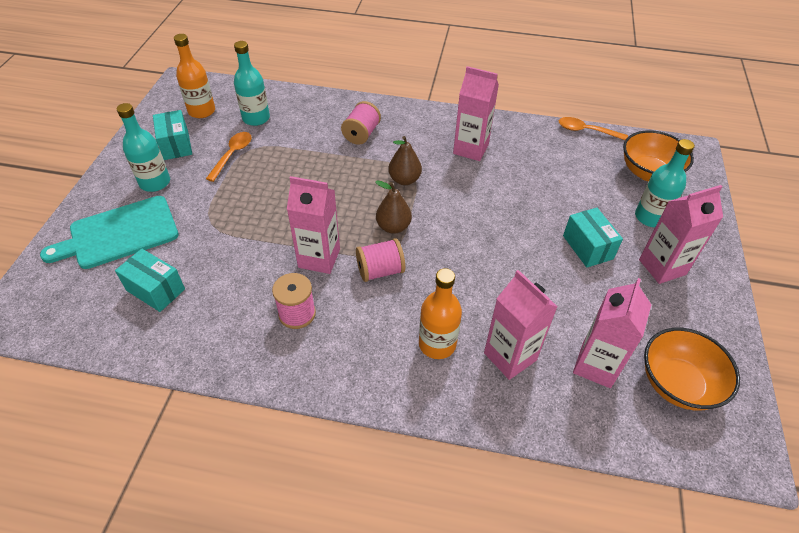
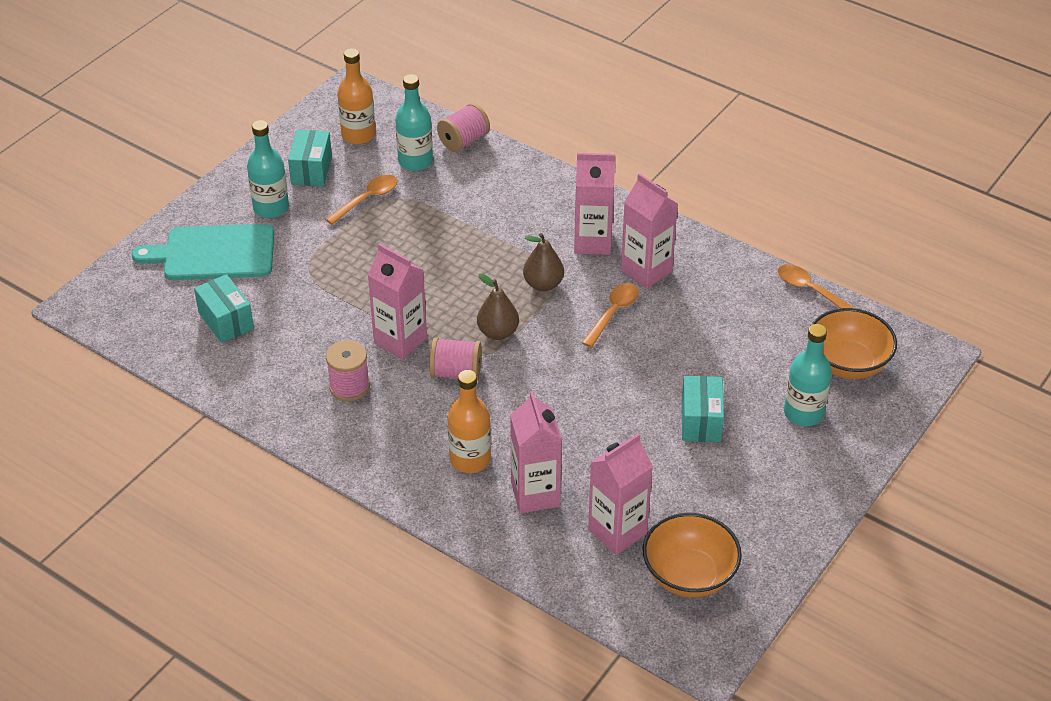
camera: 25 degrees right, 5 degrees down
pink spool [341,101,381,145] -> pink spool moved to [437,103,490,152]
pink carton [639,185,723,284] -> pink carton moved to [574,153,615,255]
none -> orange spoon [582,283,639,348]

